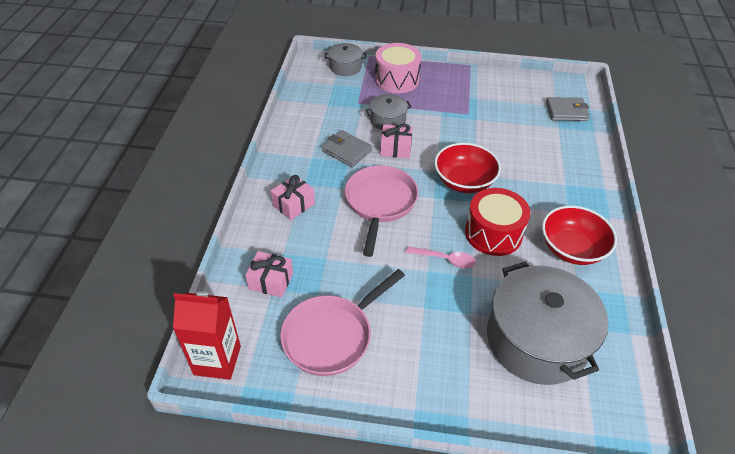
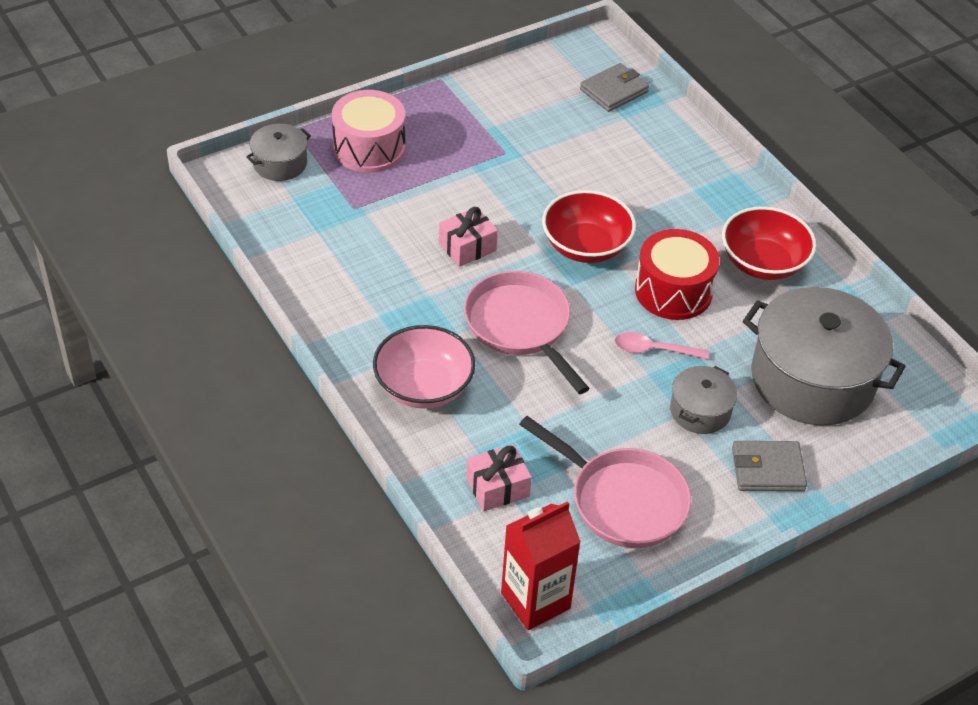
camera: 40 degrees left, 0 degrees up
pink gift [271,175,315,220] -> pink bowl [373,325,475,409]
pink pan [280,269,405,376] -> pink pan turned 60 degrees counterclockwise [519,416,691,548]
grey wallet [322,130,372,167] -> grey wallet moved to [732,441,807,491]
grey pot [366,94,412,130] -> grey pot moved to [670,366,738,434]
pink spoon [406,246,476,269] -> pink spoon turned 150 degrees counterclockwise [615,332,709,360]

